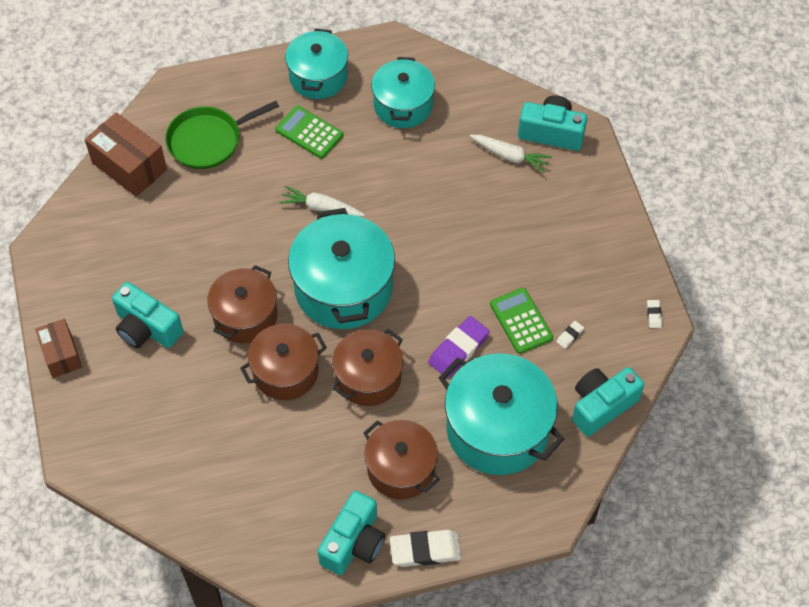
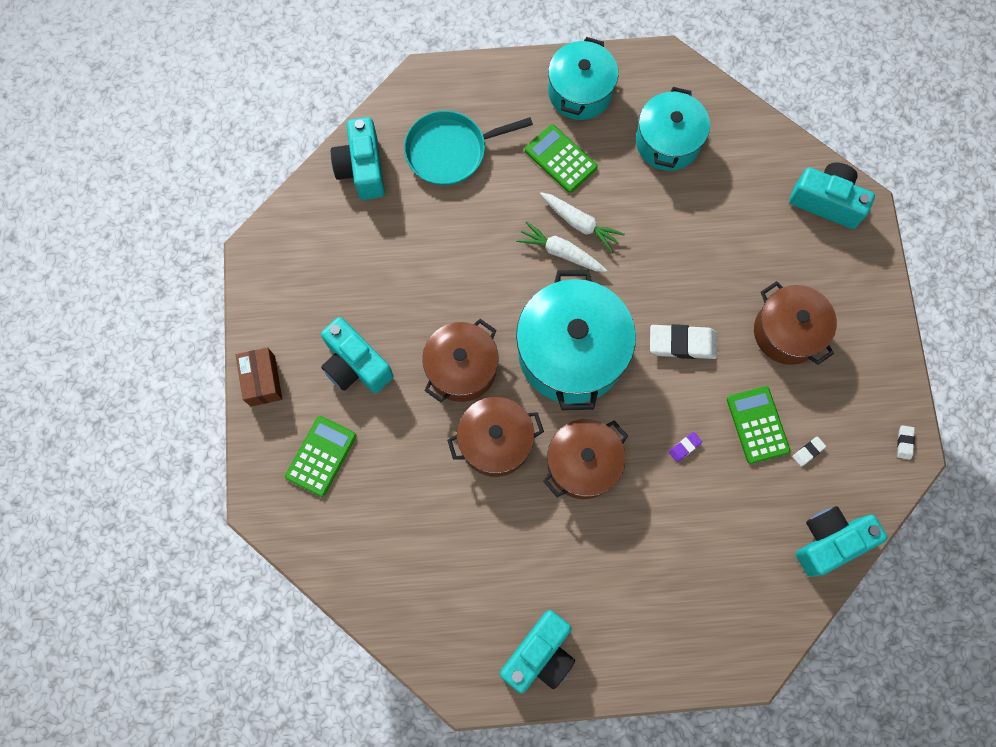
camera: 10 degrees right, 15 degrees up
brown box [85,112,167,197] -> turquoise camera [331,117,385,200]
green pan [165,101,279,169] -> turquoise pan [404,111,533,185]
brown pot [363,420,440,499] -> brown pot moved to [754,281,837,365]
white eraser [390,530,462,567] -> white eraser moved to [650,324,717,359]
purple eraser [428,316,490,378] -> purple eraser [669,432,702,462], size x0.46
turquoise pot [438,353,564,475] -> none
white carrot [470,135,552,173] -> white carrot moved to [540,192,625,253]
none -> green calculator [285,416,356,497]

